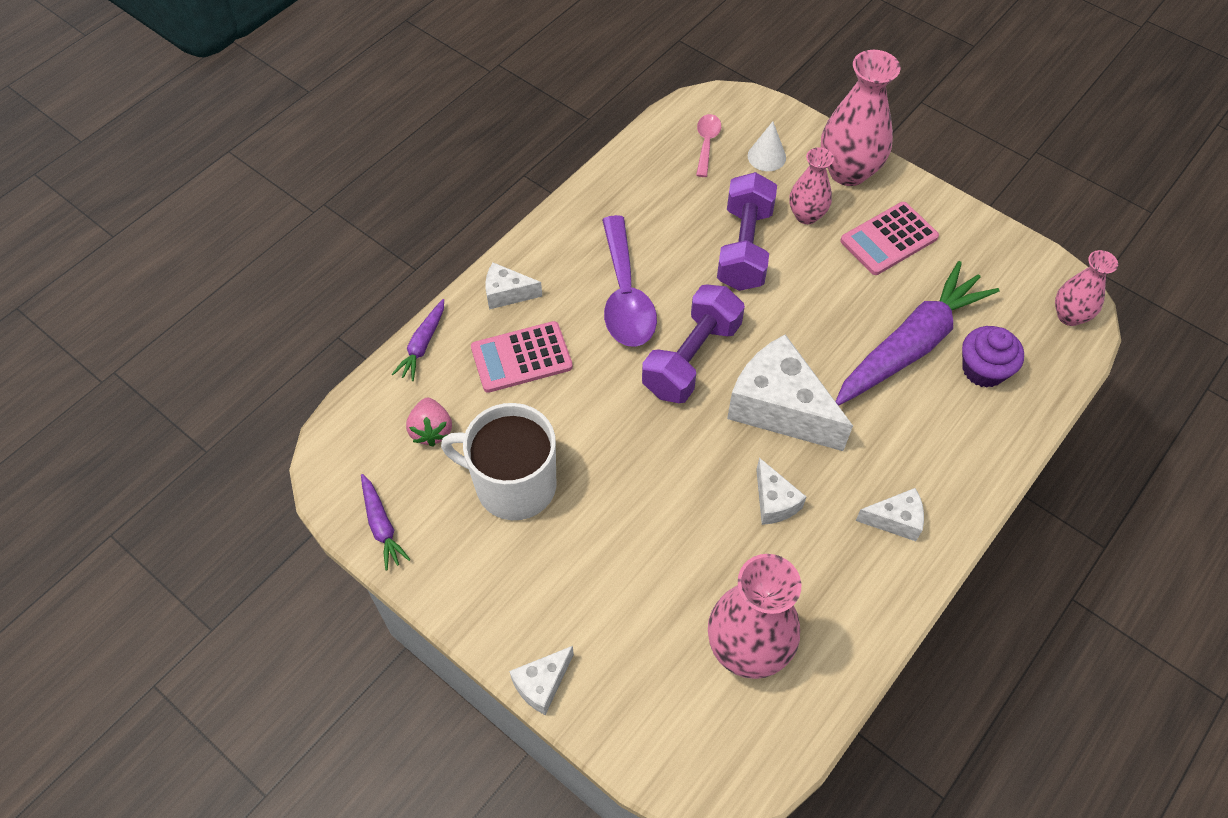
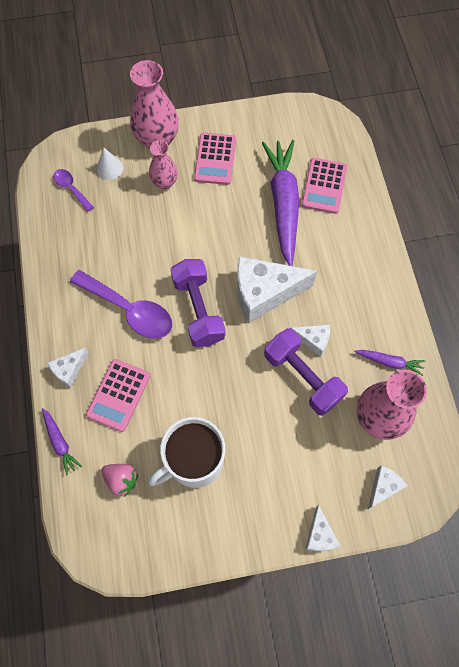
camera: 50 degrees left, 10 degrees up
purple carrot [361,474,411,571] -> purple carrot moved to [354,350,425,376]
pink spoon [696,114,721,177] -> purple spoon [53,169,94,212]
purple dumbbell [717,172,777,291] -> purple dumbbell moved to [264,328,348,416]
white cheese [856,488,924,541] -> white cheese moved to [368,465,408,509]
purple cupcake [962,326,1024,388] -> pink calculator [301,158,347,214]
pink vase [1055,250,1118,326] -> none

